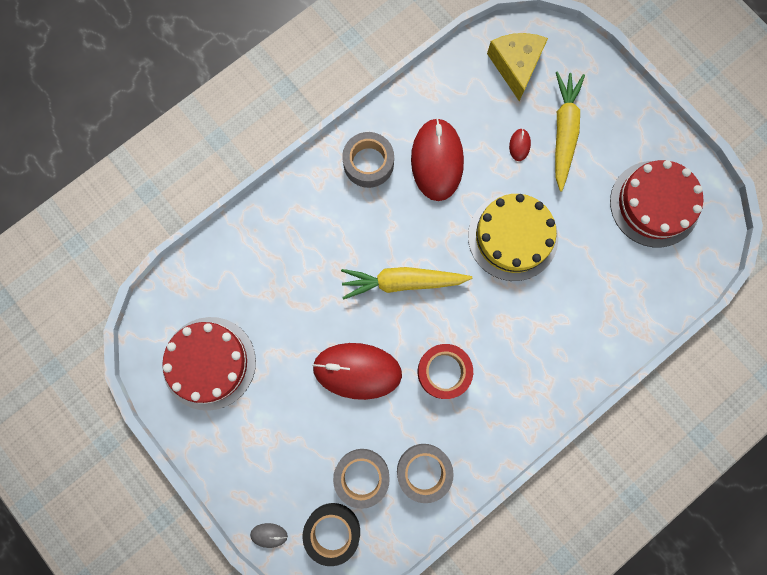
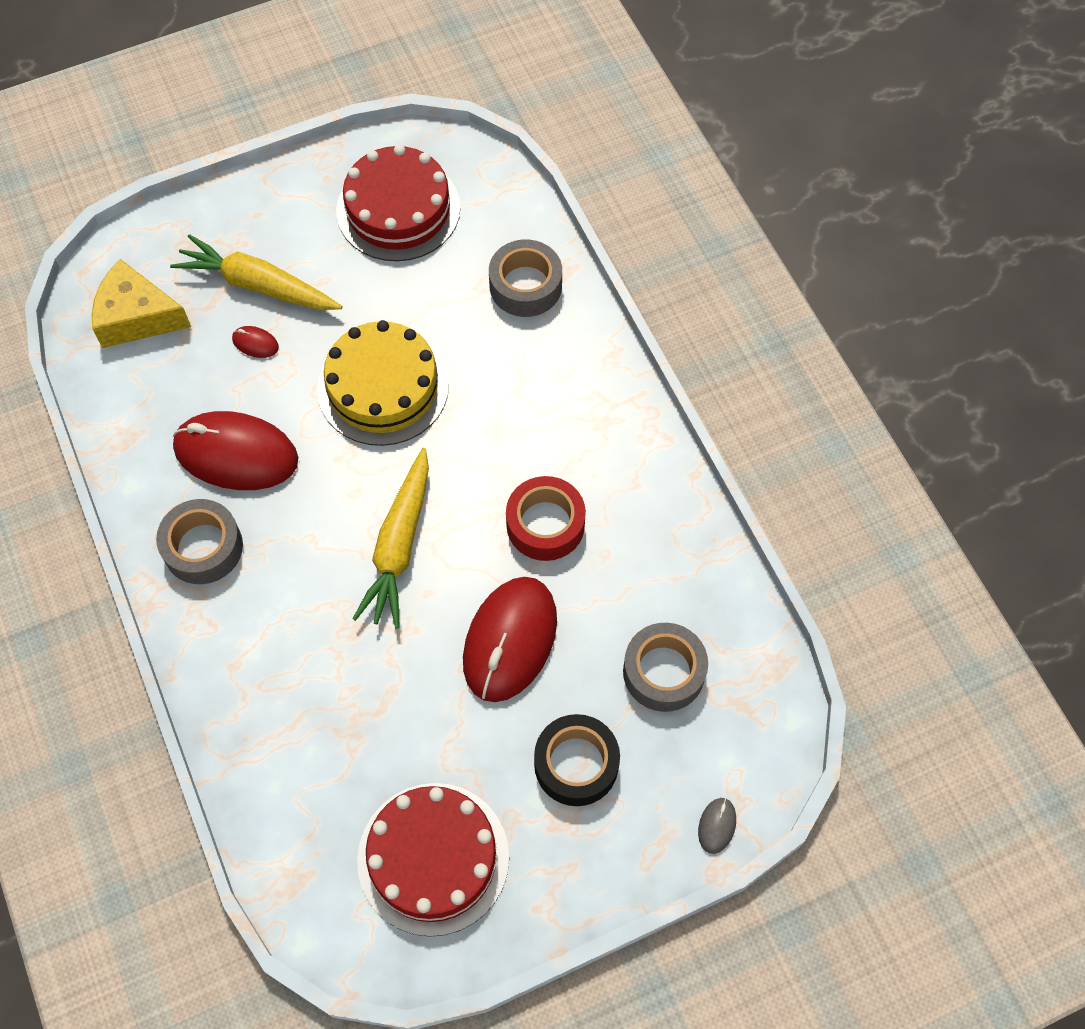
camera: 75 degrees left, 15 degrees down
black tape [302,503,360,566] -> black tape moved to [534,714,620,806]
grey tape [397,444,454,503] -> grey tape moved to [489,239,562,317]

